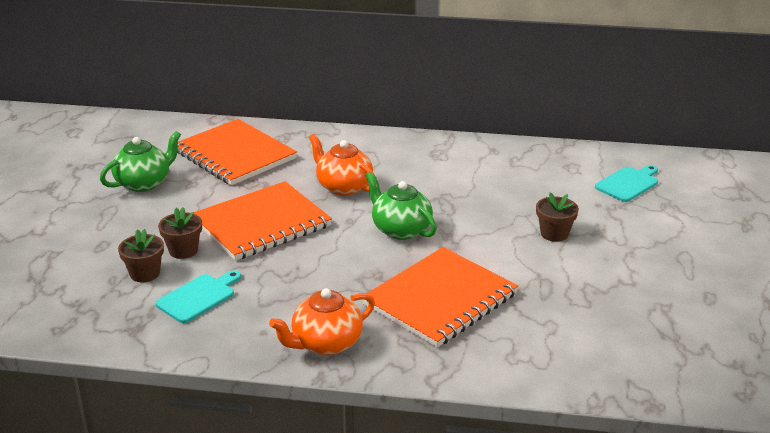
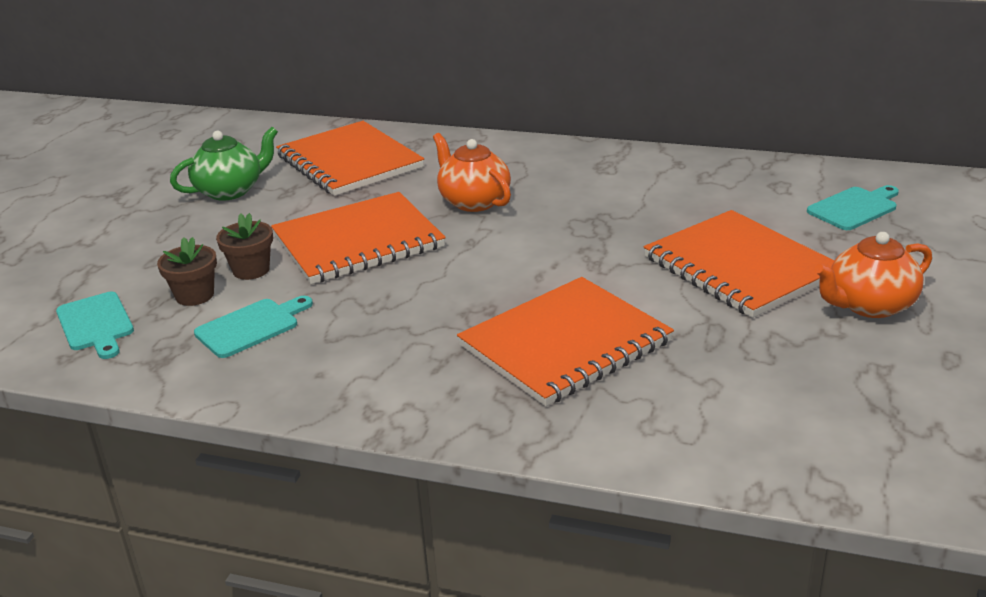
camera: 10 degrees right, 0 degrees up
orange teapot [269,288,375,355] -> orange teapot moved to [814,232,932,318]
green teapot [365,172,437,240] -> none
brown flower pot [536,192,579,242] -> orange notebook [644,210,834,318]
none -> turquoise cutting board [56,292,134,359]

